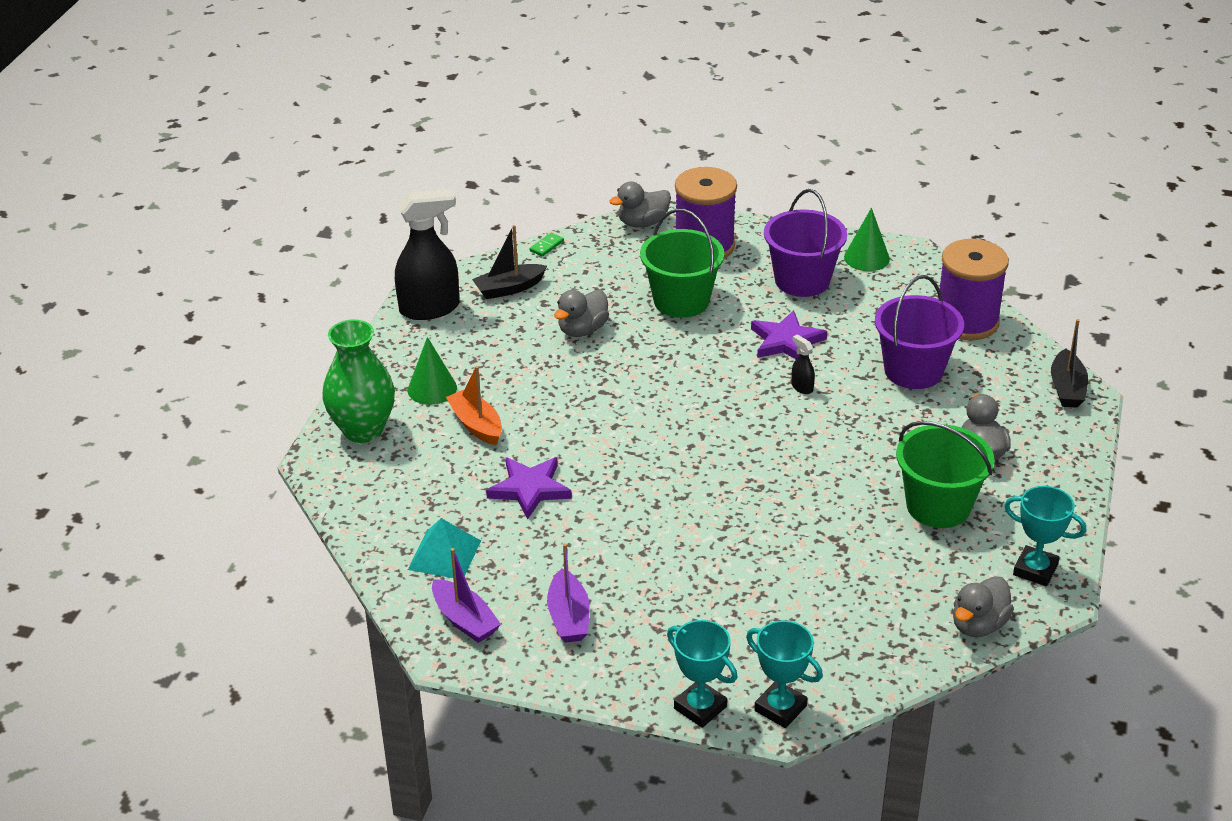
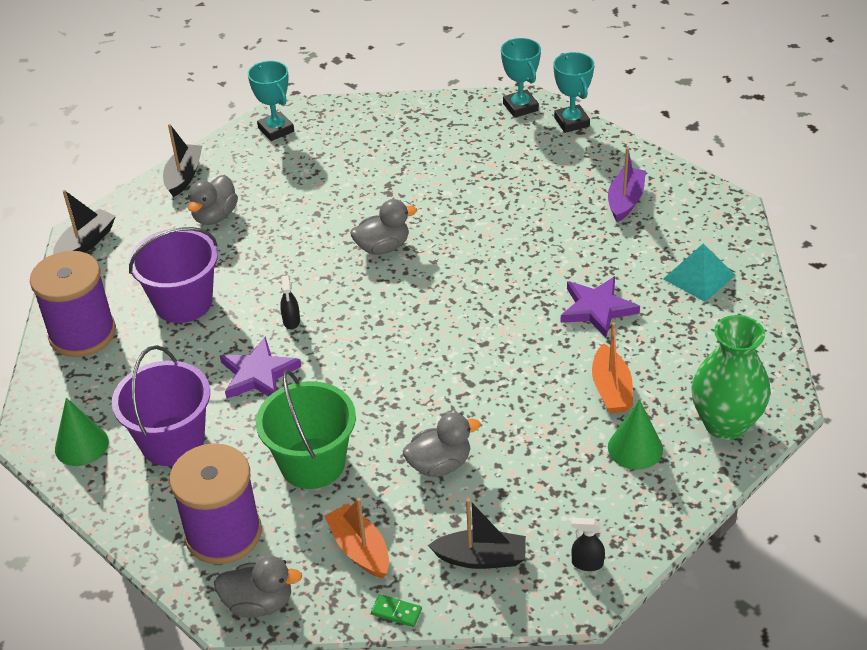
camera: 150 degrees left, 5 degrees up
black spray bottle [395,189,459,320] -> black spray bottle [571,518,605,571], size x0.41
purple boat [432,548,501,643] -> none
green domino [530,233,564,257] -> green domino turned 45 degrees clockwise [371,594,422,627]
green bucket [896,421,994,528] -> none
grey duck [953,576,1014,637] -> grey duck moved to [350,199,417,255]
none -> black boat [163,124,202,197]
none -> orange boat [324,498,389,579]

